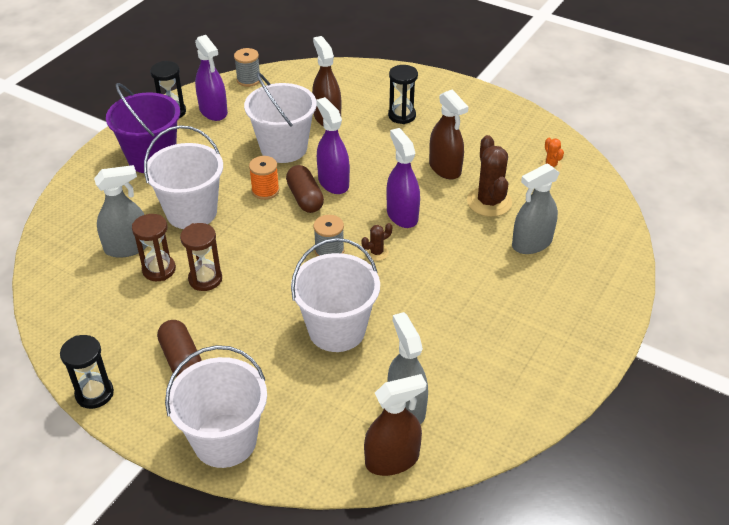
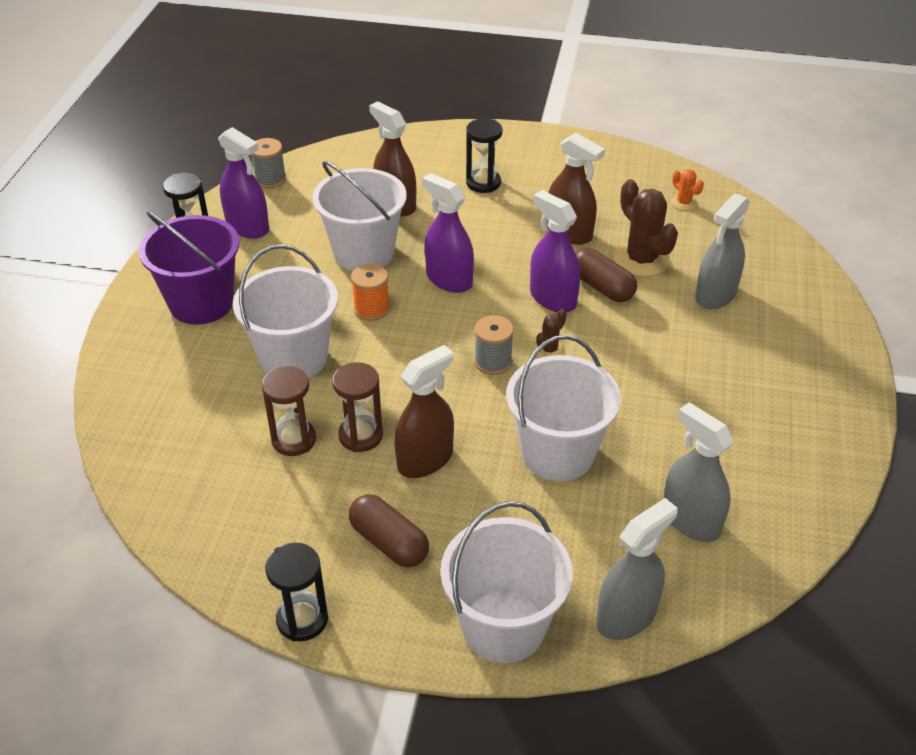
camera: 20 degrees left, 0 degrees up
grey spray bottle [94,165,148,258] -> grey spray bottle moved to [596,498,678,640]
brown capsule [286,165,324,213] -> brown capsule moved to [575,248,637,302]
brown spray bottle [364,374,427,476] -> brown spray bottle moved to [394,345,454,478]

